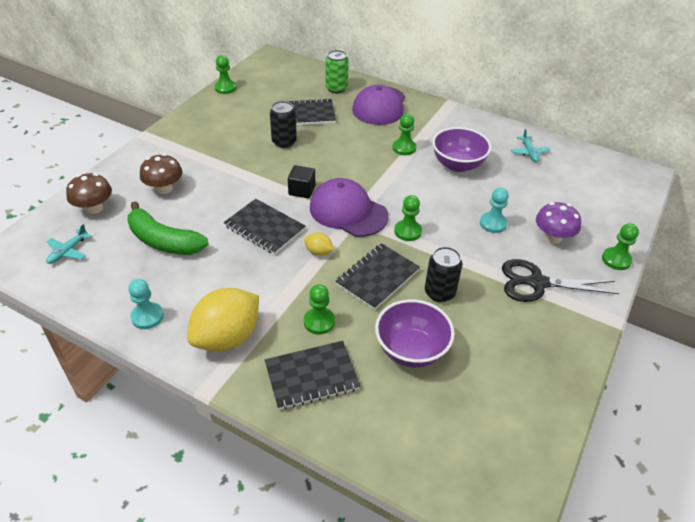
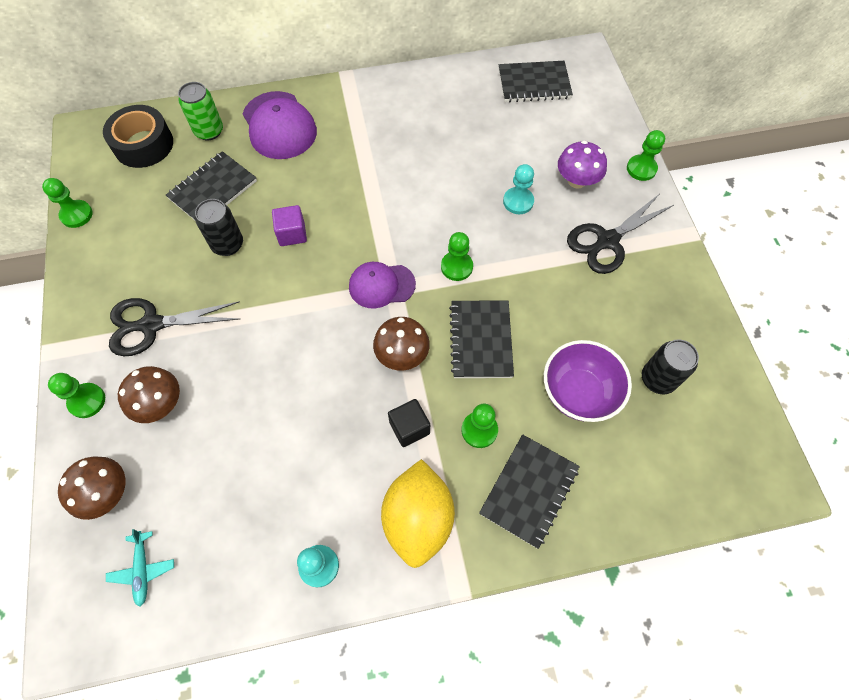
camera: 40 degrees left, 20 degrees up
green banana [127,201,208,255] -> none
black notebook [224,199,305,255] -> black notebook moved to [499,61,573,102]
black cube [288,165,315,198] -> black cube moved to [388,399,430,447]
yellow lemon [304,232,334,256] -> brown mushroom [373,317,430,371]
purple cap [310,178,389,237] -> purple cap [349,262,416,308], size x0.66
green pawn [392,114,416,155] -> green pawn moved to [48,373,105,418]
black can [425,247,462,302] -> black can moved to [642,339,699,395]
purple bowl [432,127,491,172] -> none
turquoise plane [511,129,550,162] -> none
none -> black tape [103,105,173,168]
none -> black scissors [109,298,240,356]
none -> purple cube [272,205,307,246]

